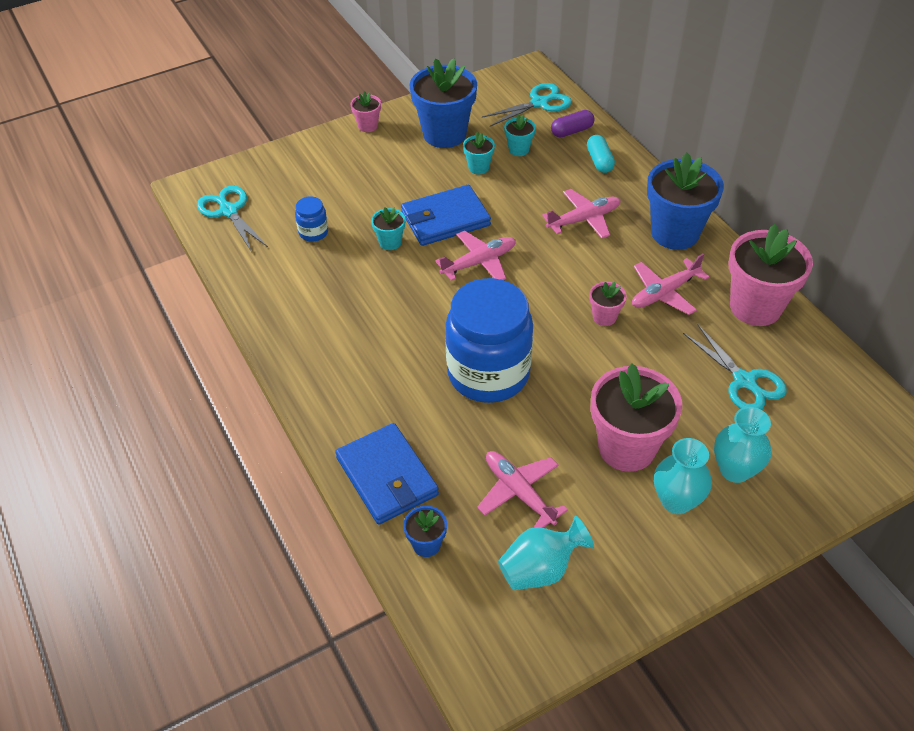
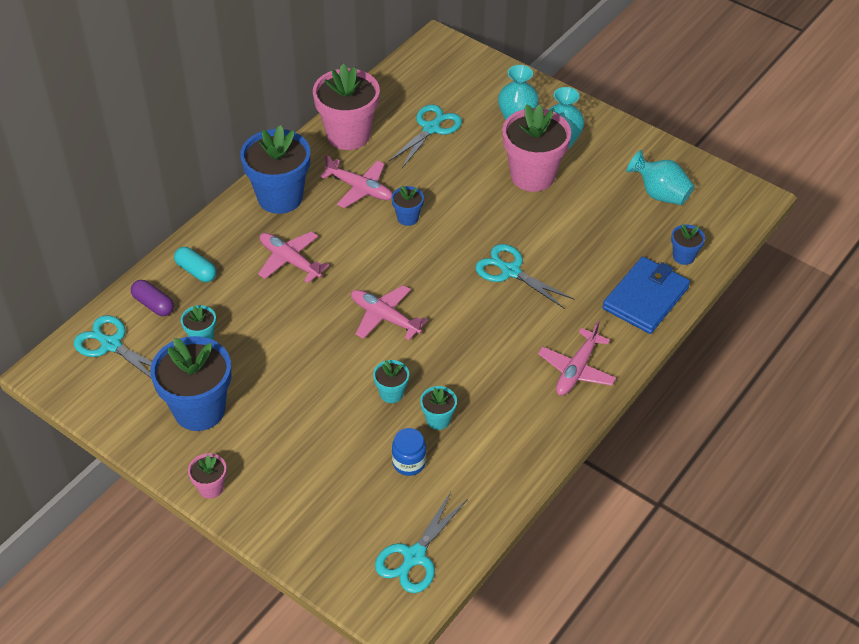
camera: 115 degrees left, 0 degrees up
blue wallet [401,185,491,246] -> none
blue jar [445,278,533,403] -> turquoise scissors [475,244,574,309]
turquoise flower pot [463,132,495,174] -> turquoise flower pot moved to [420,386,457,430]
pink plane [477,451,568,528] -> pink plane moved to [538,321,616,395]
turquoise capsule [587,135,615,173] -> turquoise capsule turned 75 degrees clockwise [174,247,217,282]
pink flower pot [589,282,627,326] -> blue flower pot [392,185,424,226]

